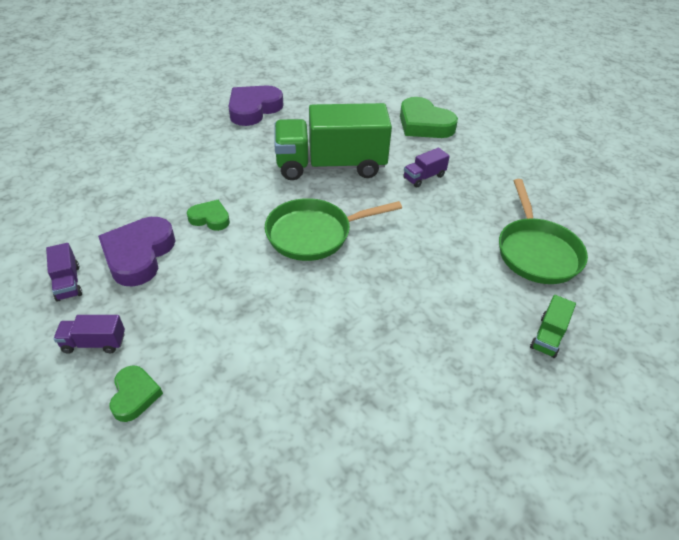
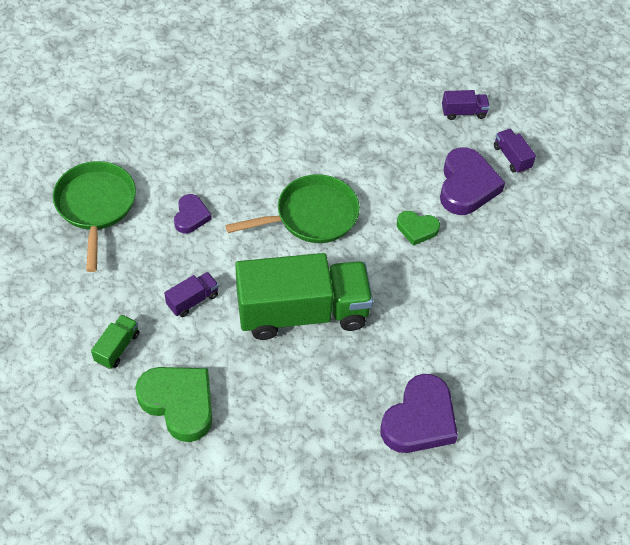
camera: 175 degrees right, 10 degrees up
green heart [109,365,163,422] -> none
green truck [530,295,576,358] -> green truck moved to [91,315,139,369]
none -> purple heart [174,194,212,233]

